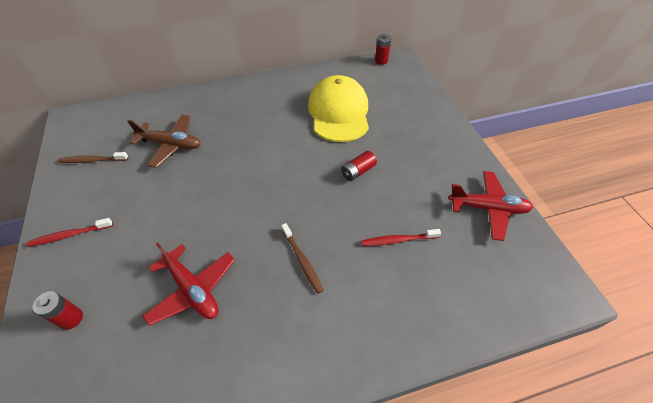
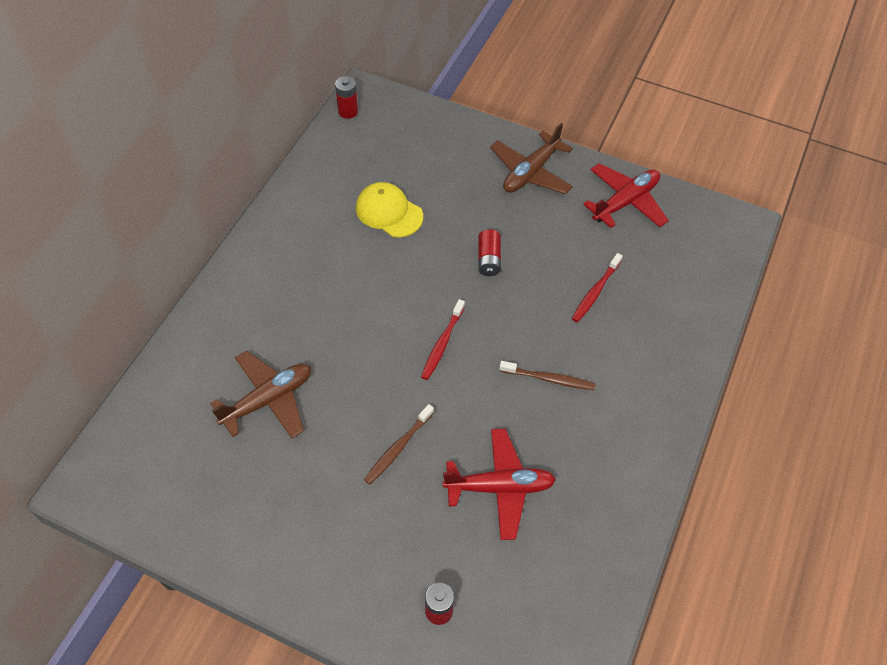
camera: 50 degrees left, 5 degrees up
red toothbrush [27,218,113,247] -> red toothbrush moved to [421,299,465,380]
brown toothbrush [58,152,128,163] -> brown toothbrush moved to [364,404,434,485]
yellow cap [308,75,369,142] -> yellow cap [356,182,423,237], size x0.60
none -> brown plane [490,123,573,194]

